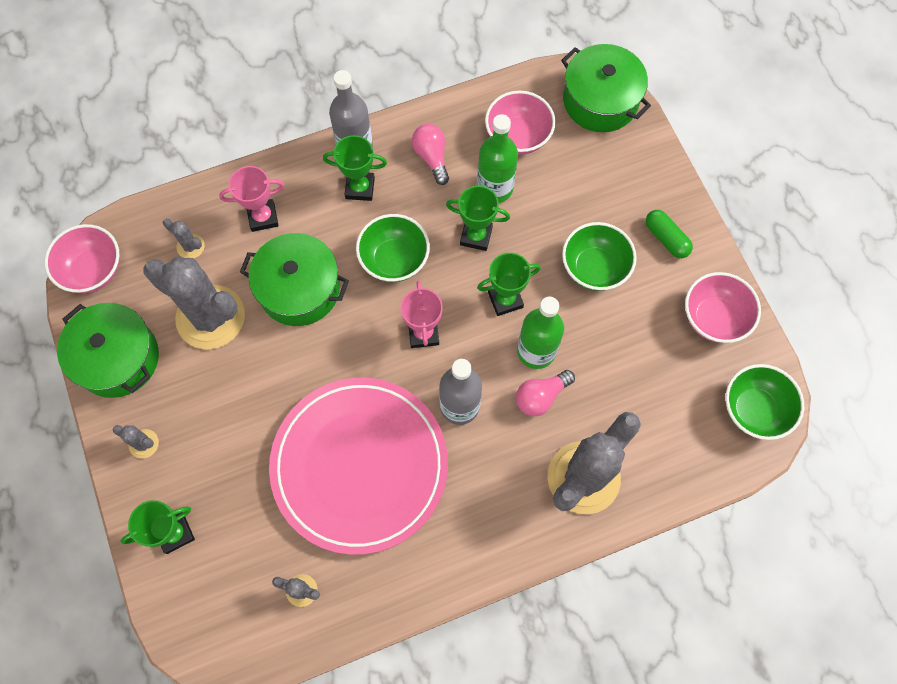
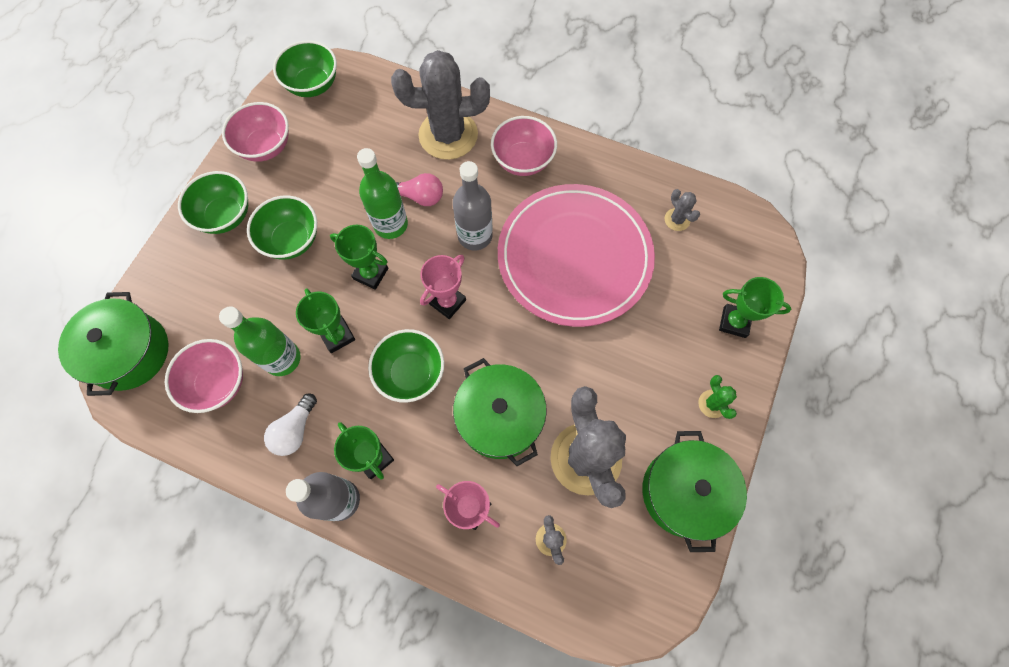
camera: 135 degrees left, 0 degrees up
pink bowl [44,224,119,293] -> pink bowl moved to [491,116,557,176]
grey cactus [113,425,159,459] -> green cactus [698,375,737,419]
pink light bulb [412,124,449,185] -> white light bulb [264,394,317,456]
green capsule [646,210,693,258] -> green bowl [178,171,248,234]

